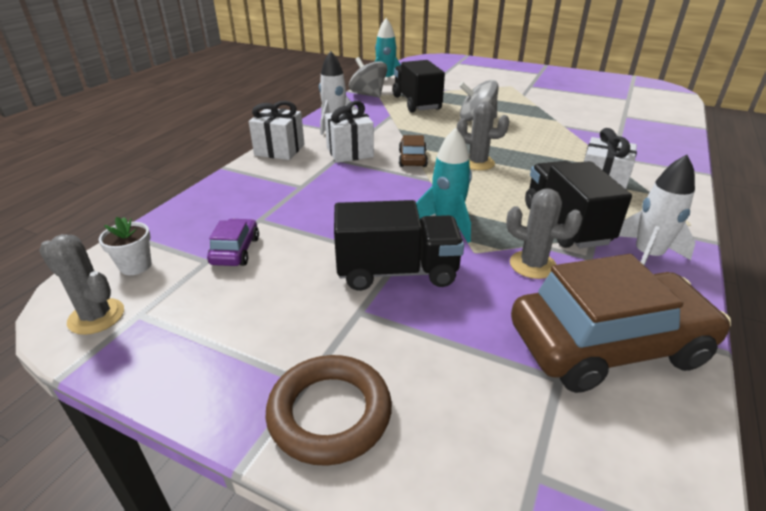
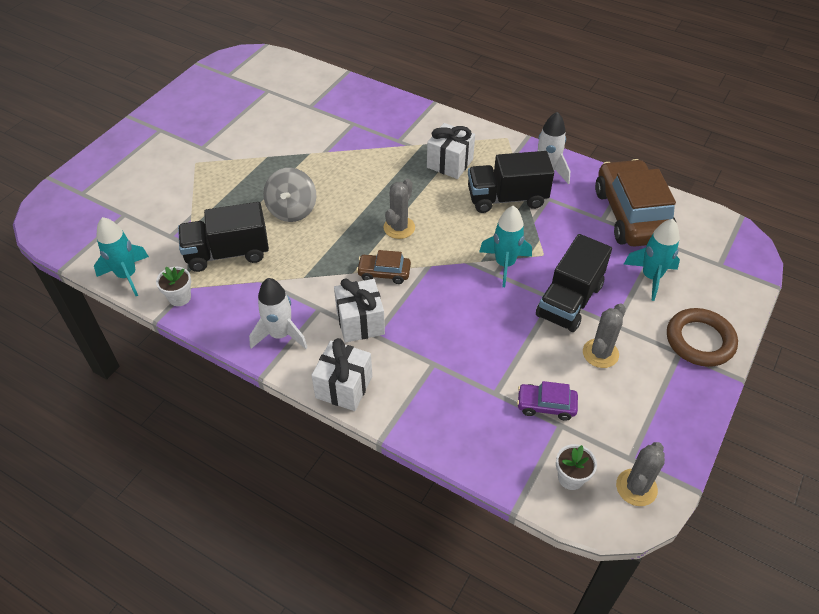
camera: 85 degrees left, 15 degrees up
black truck [334,200,464,291] -> black truck turned 150 degrees counterclockwise [536,234,612,332]
grey spinning top [349,57,387,98] -> white flower pot [156,267,191,306]
grey cactus [506,188,583,279] -> grey cactus moved to [583,303,626,368]
none -> turquoise rocket [624,219,680,301]

